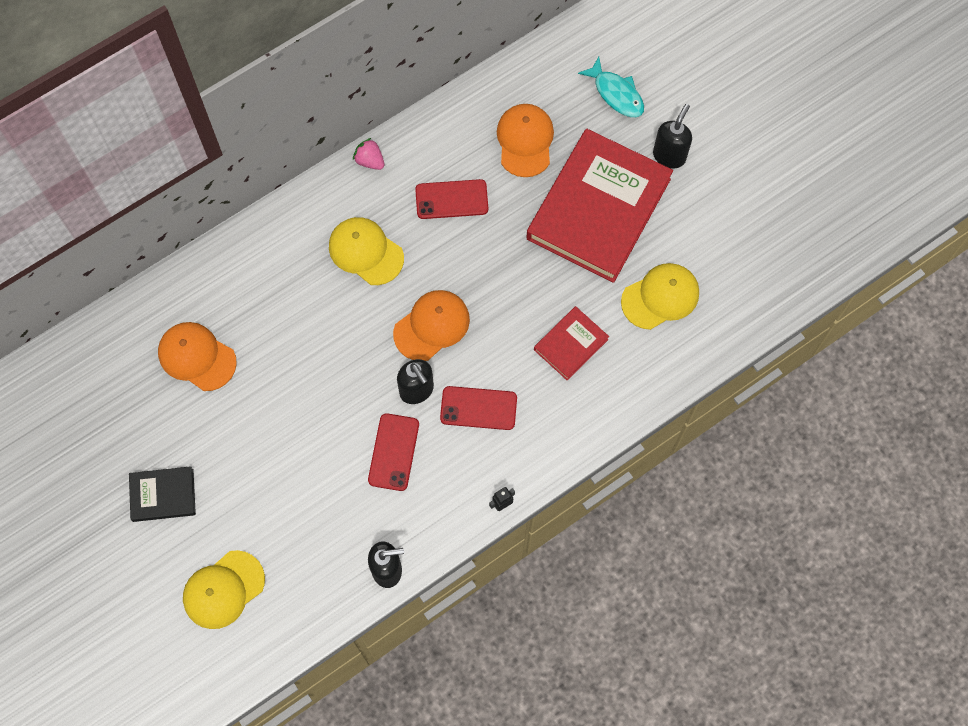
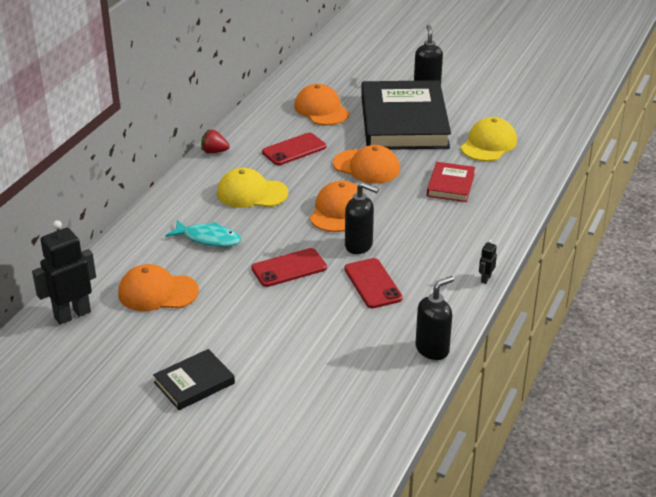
camera: 30 degrees left, 35 degrees down
yellow cap [183,550,265,629] -> none
pink strawberry [353,138,385,170] -> red strawberry [201,130,230,153]
red phone [440,386,517,430] -> red phone moved to [251,248,327,287]
red book [526,129,673,283] -> black book [361,80,451,150]
turquoise fish [578,57,644,117] -> turquoise fish moved to [166,220,241,247]
none -> black robot [32,220,96,325]
none -> orange cap [333,145,400,184]

